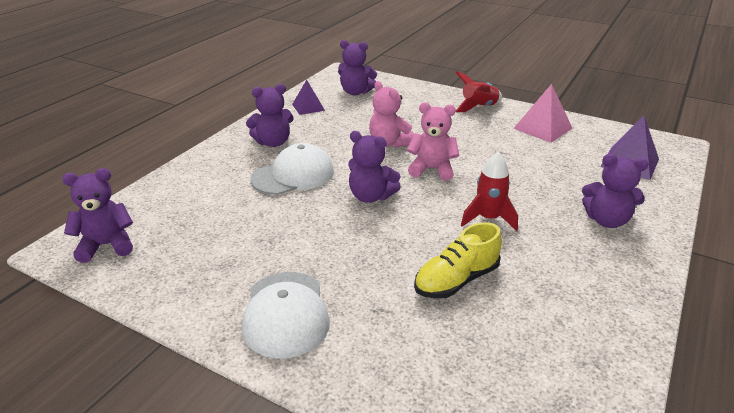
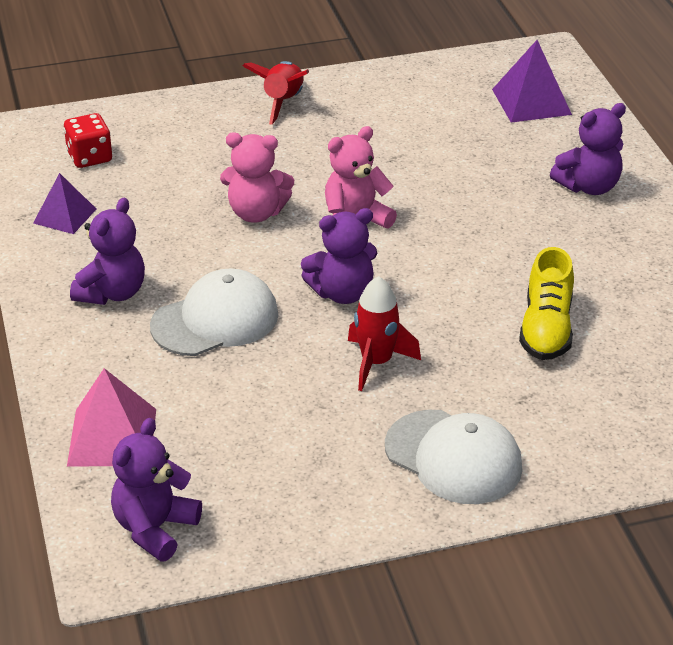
camera: 45 degrees left, 5 degrees up
white cap [250,143,334,195] -> white cap turned 45 degrees clockwise [150,268,278,356]
purple teddy bear [338,40,377,95] -> red dice [64,113,112,168]
red rocket [461,152,518,231] -> red rocket moved to [348,276,421,391]
pink pyramid [513,84,572,143] -> pink pyramid moved to [67,368,156,467]

